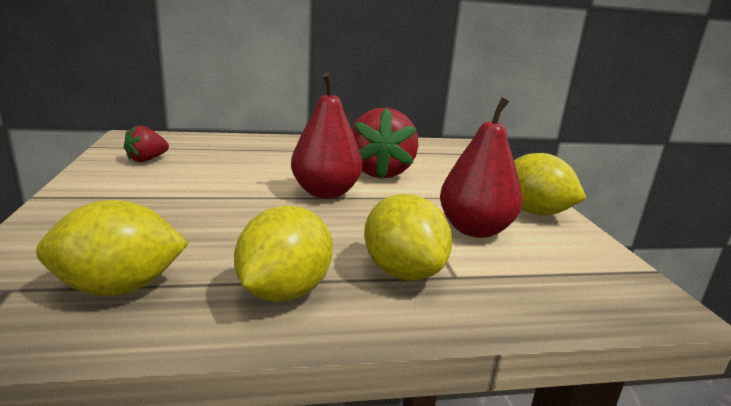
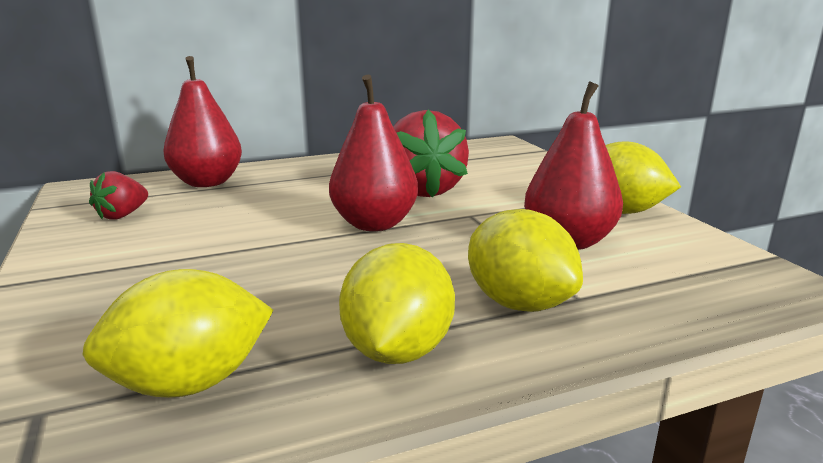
camera: 10 degrees left, 0 degrees up
none -> red pear [163,56,242,187]

